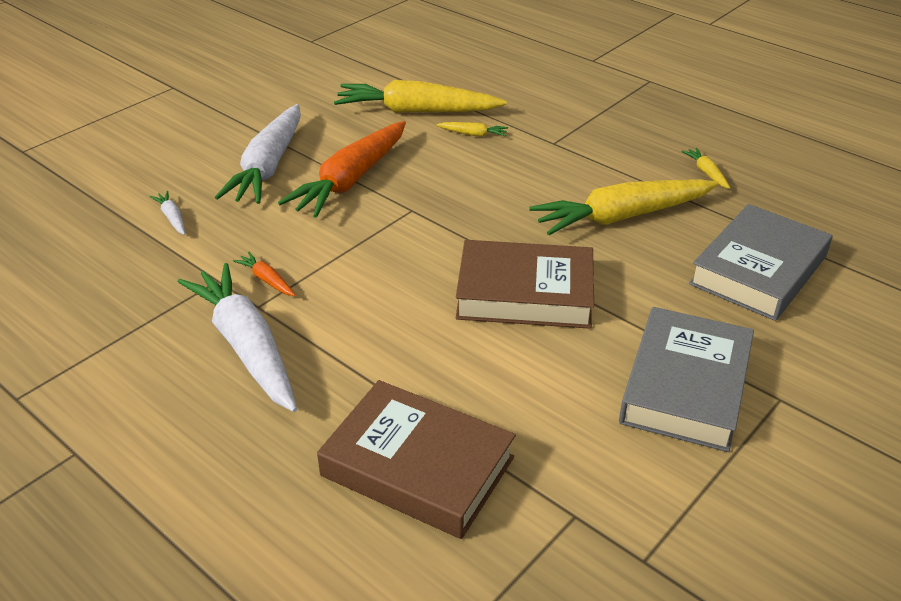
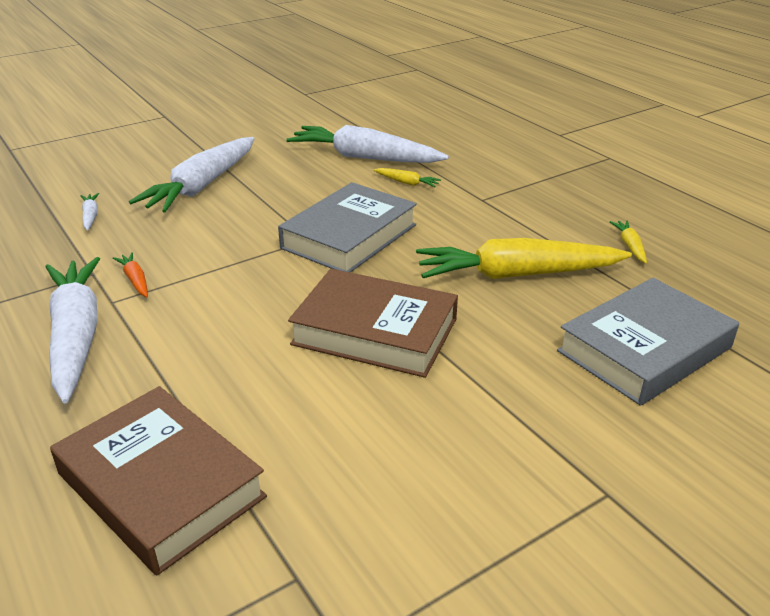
camera: 15 degrees right, 5 degrees down
orange carrot [278,121,406,218] -> none
yellow carrot [334,80,507,113] -> white carrot [286,125,449,163]
grey book [619,307,754,452] -> grey book moved to [278,182,417,273]

